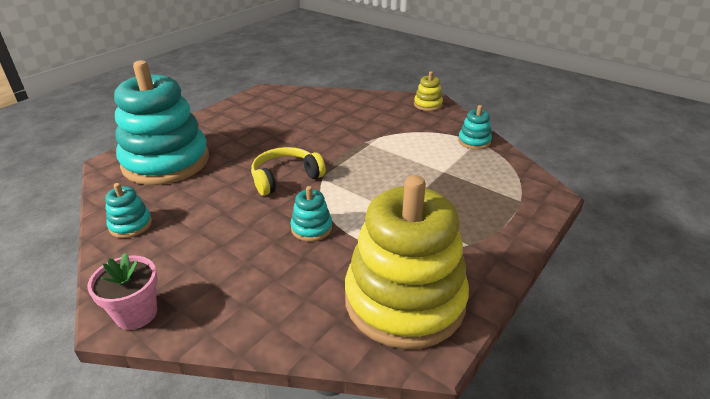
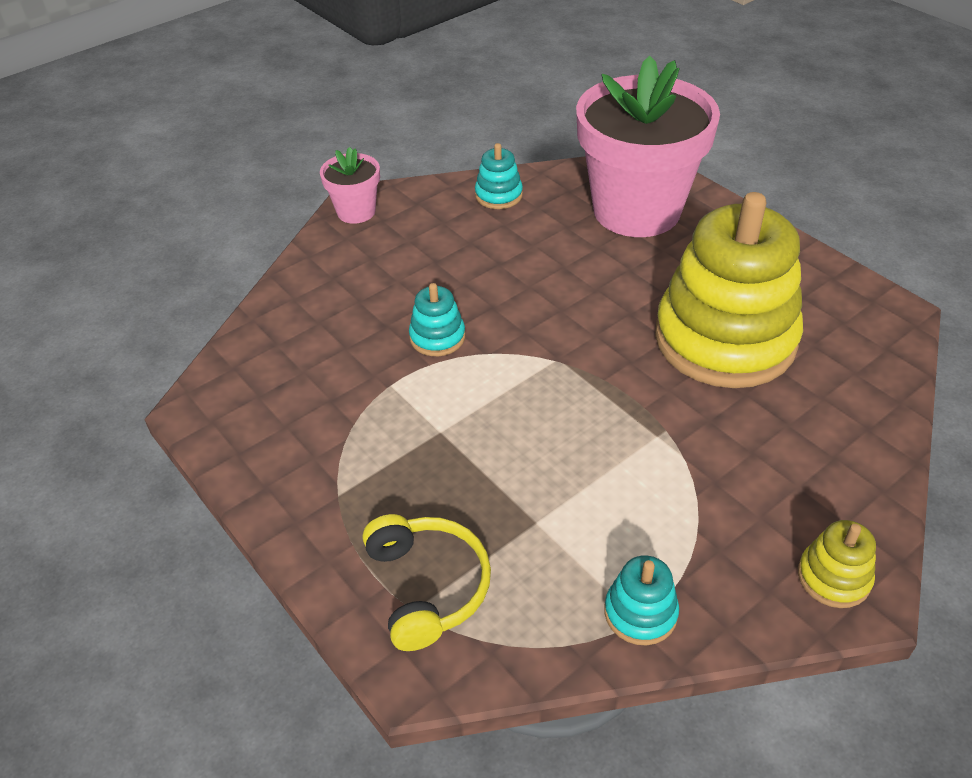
camera: 105 degrees right, 10 degrees up
turquoise stacking toy [114,60,209,185] -> pink flower pot [576,56,720,237]
yellow headphones [251,147,326,196] -> yellow headphones moved to [363,514,491,651]
yellow stacking toy [345,175,469,349] -> yellow stacking toy moved to [655,192,803,388]

